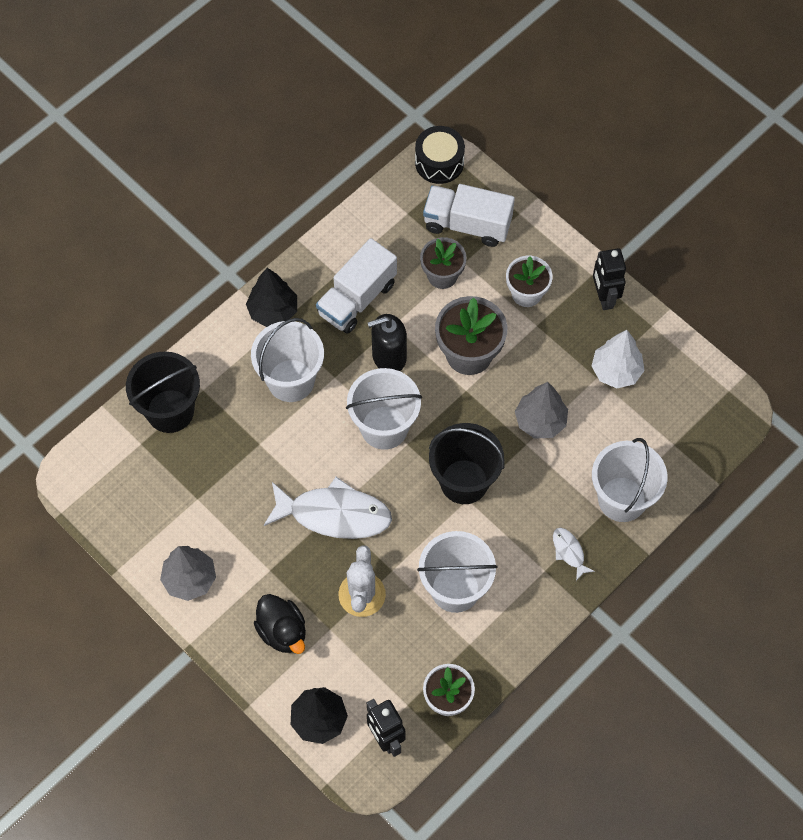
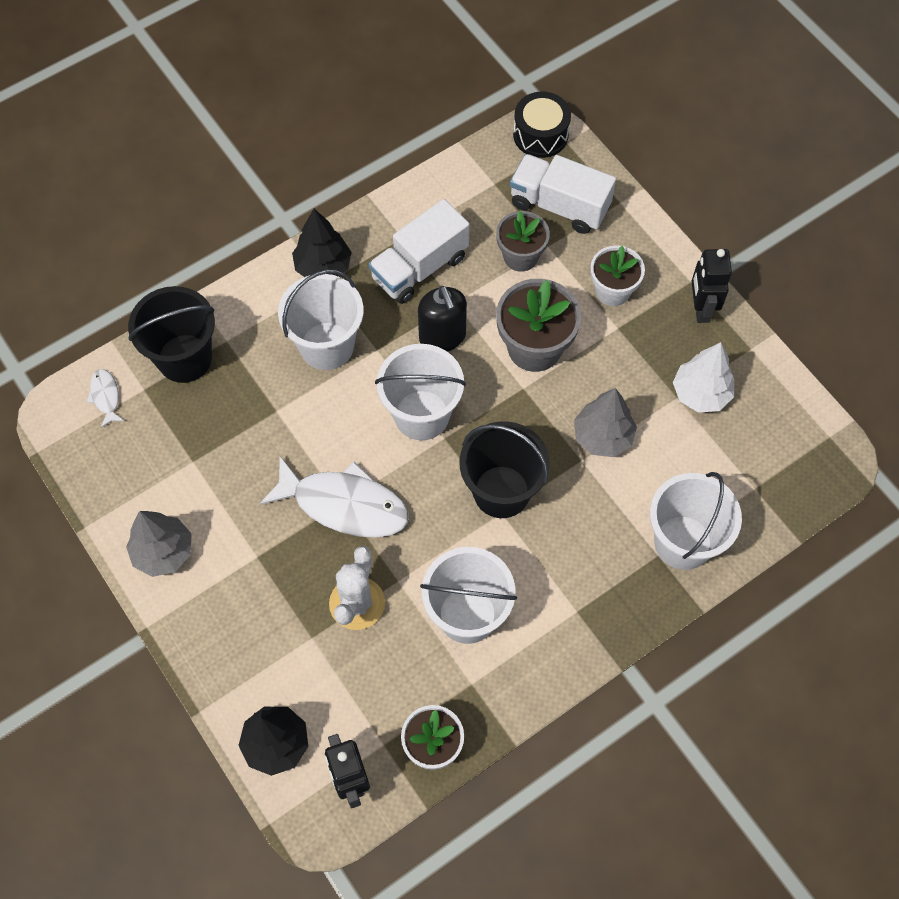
camera: 10 degrees right, 0 degrees up
black duck [254,594,306,654] -> none
black soap dispenser [368,314,407,371] -> black soap dispenser turned 105 degrees counterclockwise [418,286,467,352]
white fish [553,528,595,581] -> white fish moved to [87,369,124,428]

